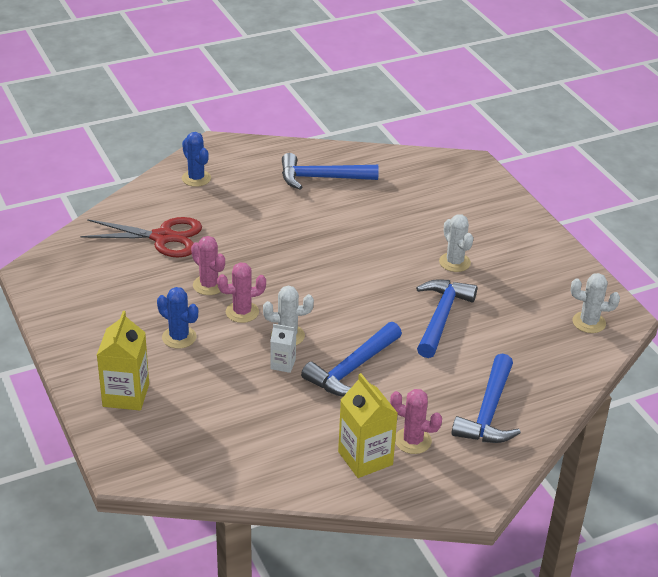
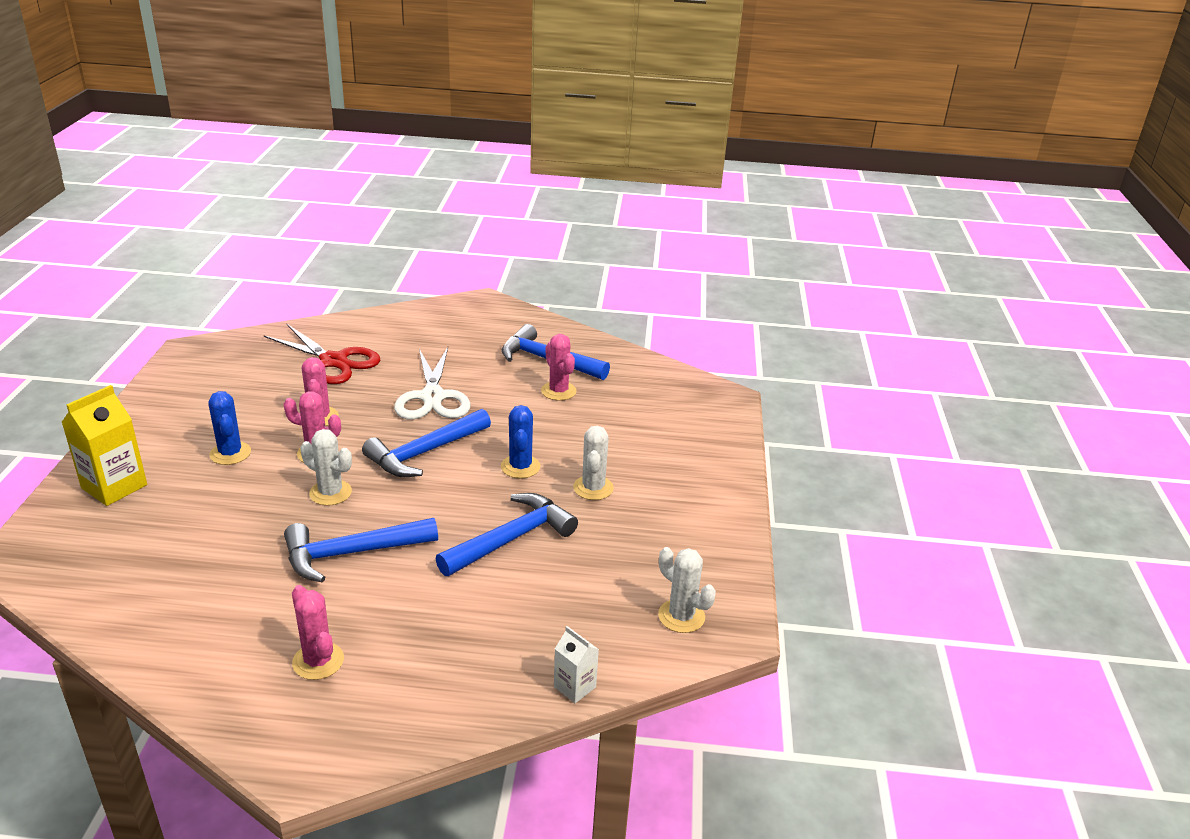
camera: 30 degrees right, 5 degrees down
blue cactus [182,132,211,187] -> blue cactus moved to [501,405,540,479]
white carton [270,324,296,373] -> white carton moved to [554,626,599,703]
yellow carton [338,373,398,478] -> none
blue hammer [452,354,521,443] -> blue hammer moved to [362,409,491,477]
none -> white scissors [394,347,470,419]
none -> pink cactus [541,334,577,401]

